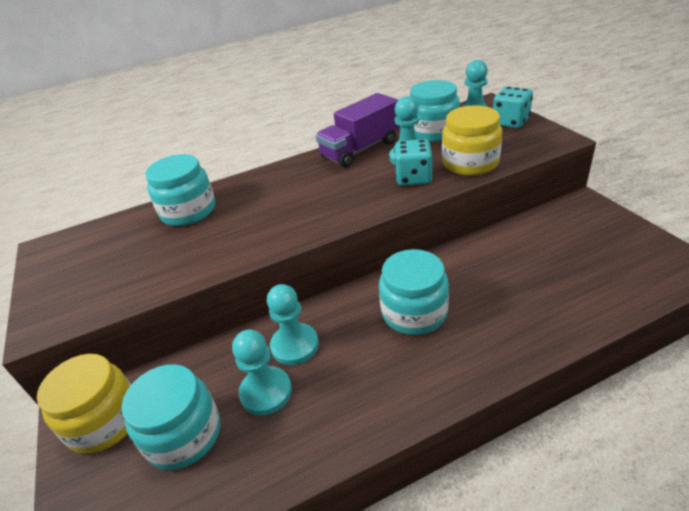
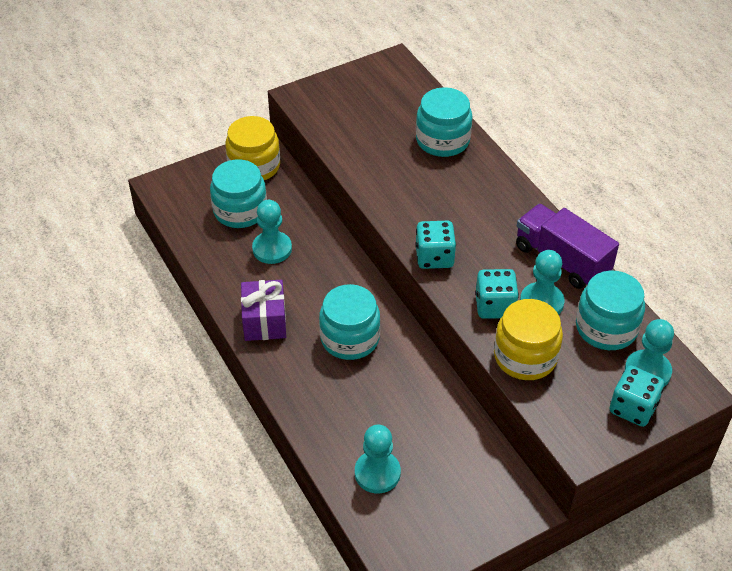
camera: 80 degrees right, 10 degrees up
turquoise pawn [267,284,319,365] -> turquoise pawn moved to [355,425,401,493]
none -> purple gift [241,280,286,341]
none -> turquoise dice [415,221,456,269]

